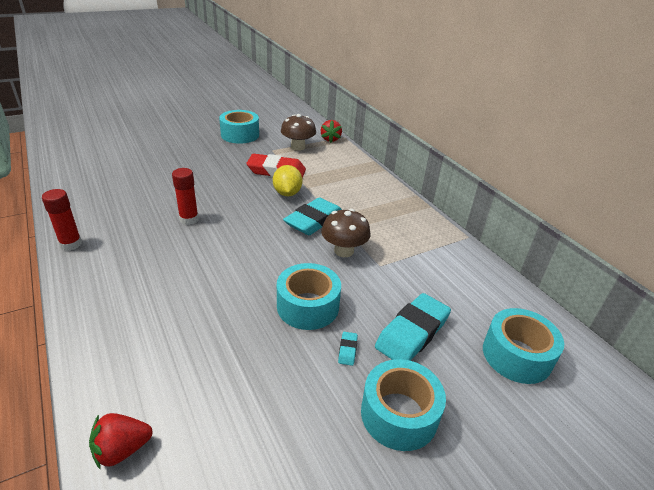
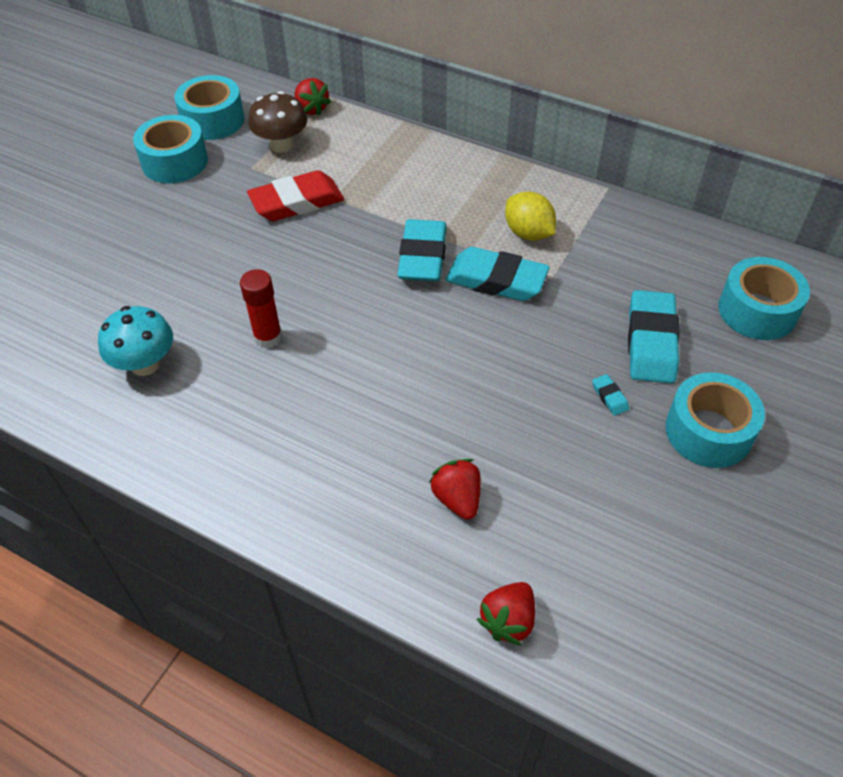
camera: 30 degrees left, 15 degrees up
red glue stick [42,189,82,251] -> none
yellow lemon [273,165,302,196] -> yellow lemon moved to [505,191,556,241]
turquoise tape [277,263,341,330] -> turquoise tape moved to [175,75,245,140]
brown mushroom [321,209,371,257] -> turquoise eraser [445,247,550,301]
none -> turquoise mushroom [98,306,173,376]
none -> red strawberry [429,459,481,520]

